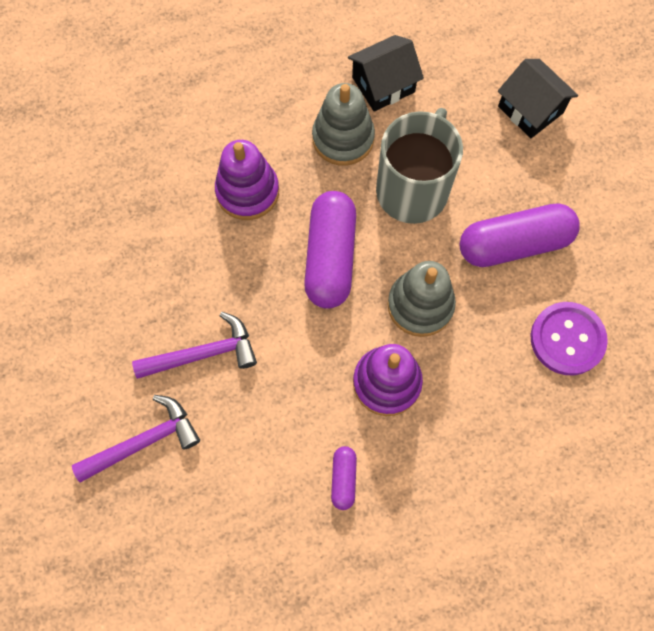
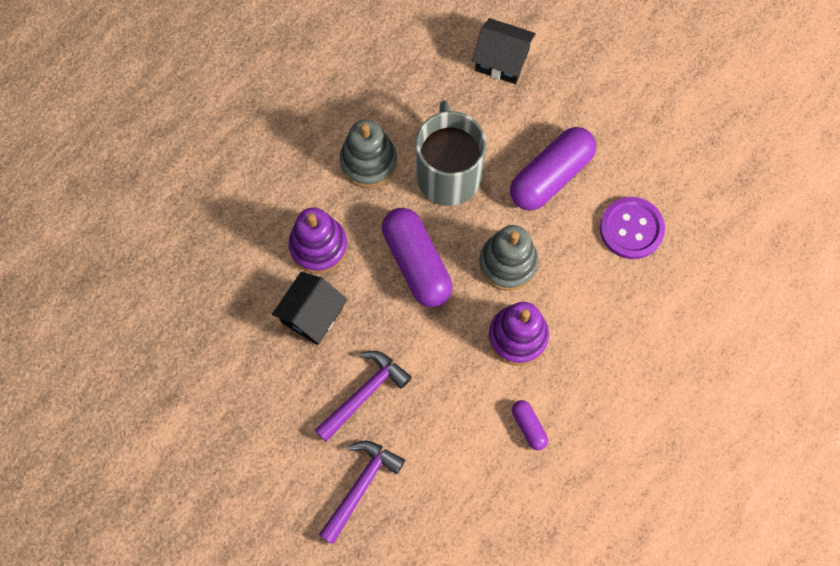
camera: 30 degrees left, 0 degrees up
black house [348,35,424,112] -> black house moved to [272,272,348,345]

